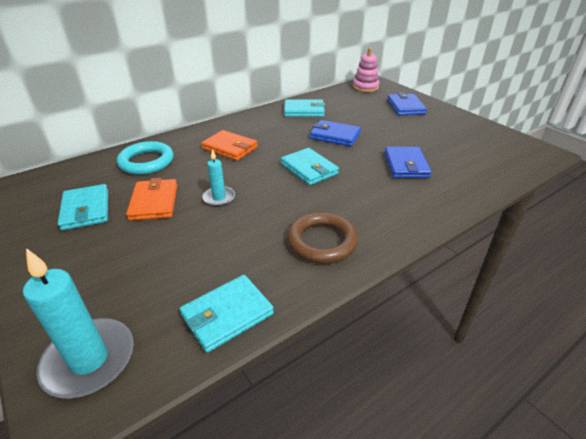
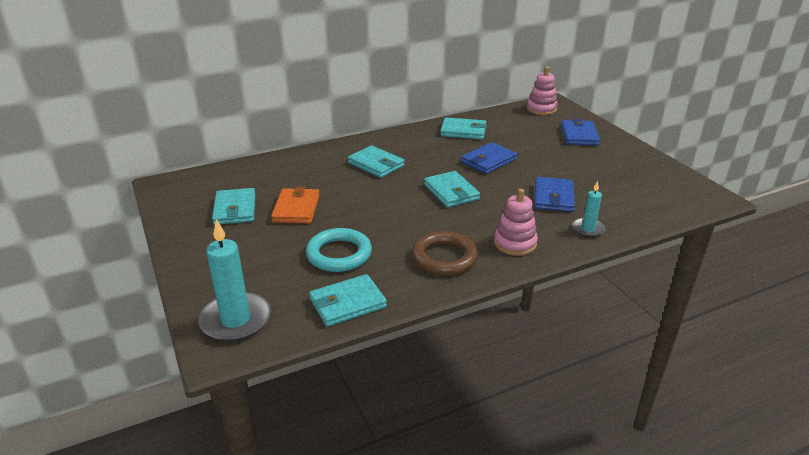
camera: 10 degrees right, 5 degrees down
turquoise ring [117,141,174,175] -> turquoise ring moved to [306,228,372,272]
orange wallet [201,130,258,161] -> turquoise wallet [348,146,405,178]
turquoise candle [202,149,235,206] -> turquoise candle moved to [572,181,606,237]
blue wallet [310,120,361,147] -> blue wallet turned 75 degrees counterclockwise [461,142,517,174]
none -> pink stacking toy [494,189,538,256]

